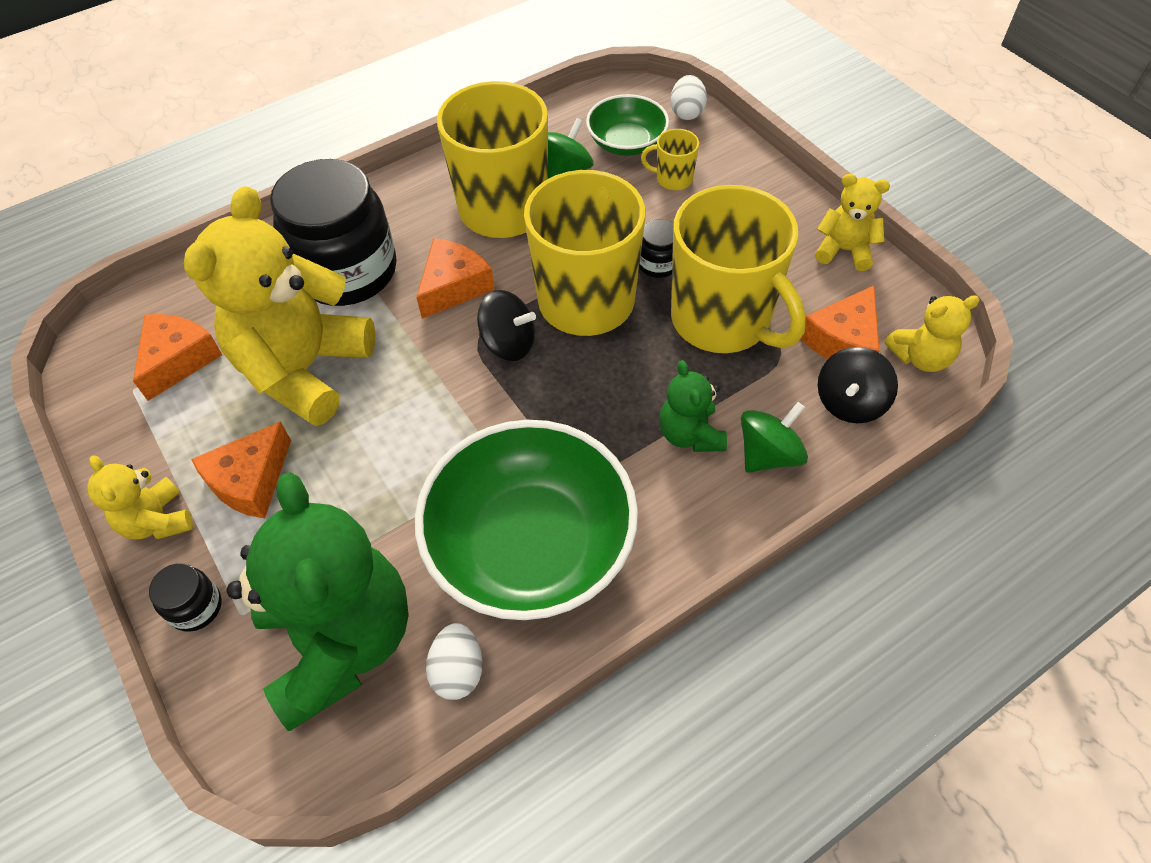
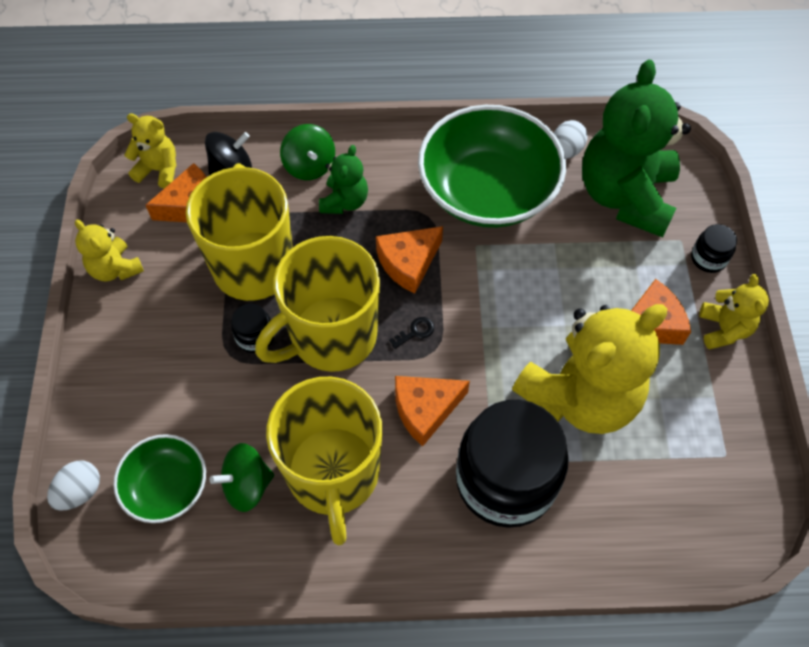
camera: 150 degrees left, 5 degrees up
orange cheese [133,314,222,401] -> orange cheese moved to [376,226,443,294]
black spinning top [477,290,536,361] -> black key [389,317,434,349]
yellow mug [641,129,699,190] -> none
green spinning top [741,402,808,473] -> green spinning top turned 105 degrees counterclockwise [280,124,335,180]

